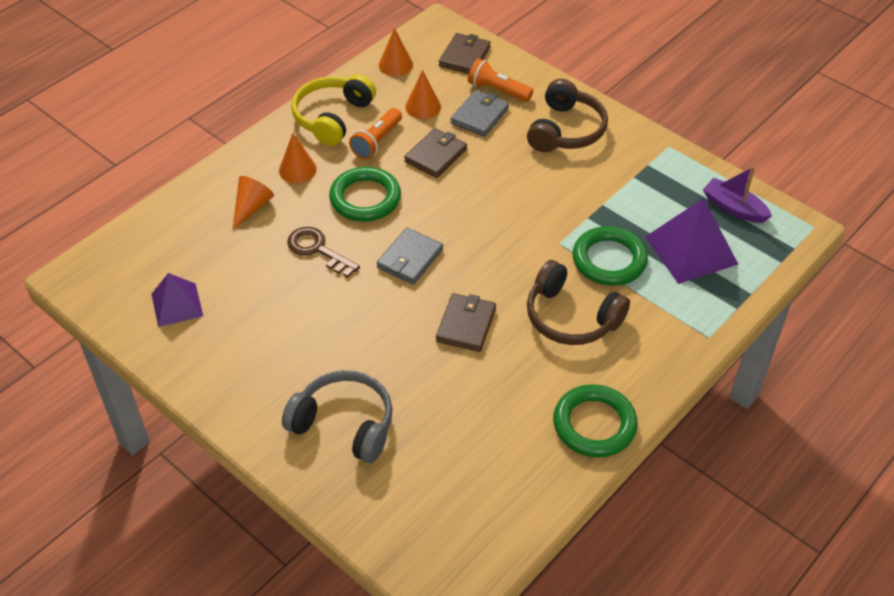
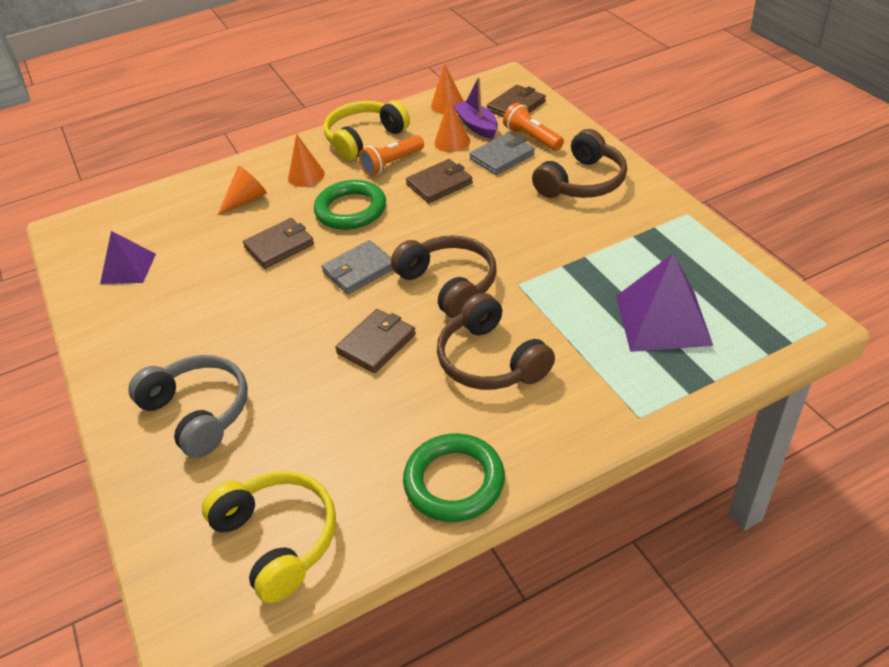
camera: 25 degrees right, 5 degrees down
brown key [287,227,360,278] -> brown wallet [243,218,314,269]
green ring [572,226,648,286] -> none
purple boat [703,166,772,223] -> purple boat moved to [453,77,498,139]
none -> yellow headphones [202,471,336,603]
none -> brown headphones [391,235,497,318]

